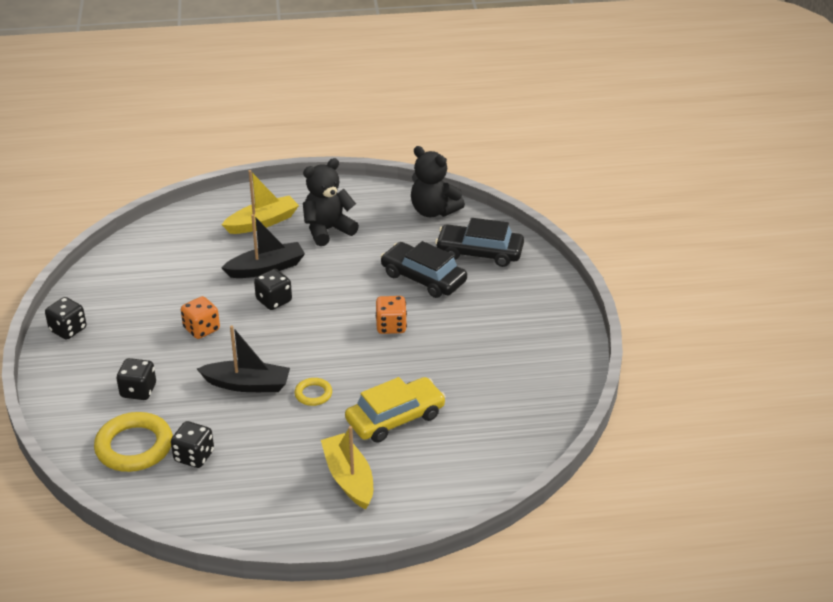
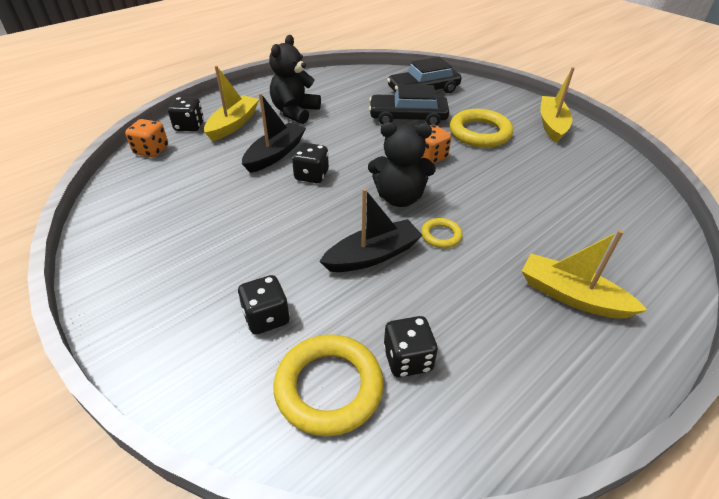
camera: 35 degrees left, 5 degrees up
black dice [45,297,86,340] -> black dice moved to [168,97,204,131]
orange dice [181,296,220,339] -> orange dice moved to [125,119,168,157]
yellow car [345,377,446,443] -> none
black teddy bear [411,146,465,217] -> black teddy bear moved to [368,122,436,207]
none -> yellow ring [450,109,513,148]
none -> yellow boat [540,67,575,143]

